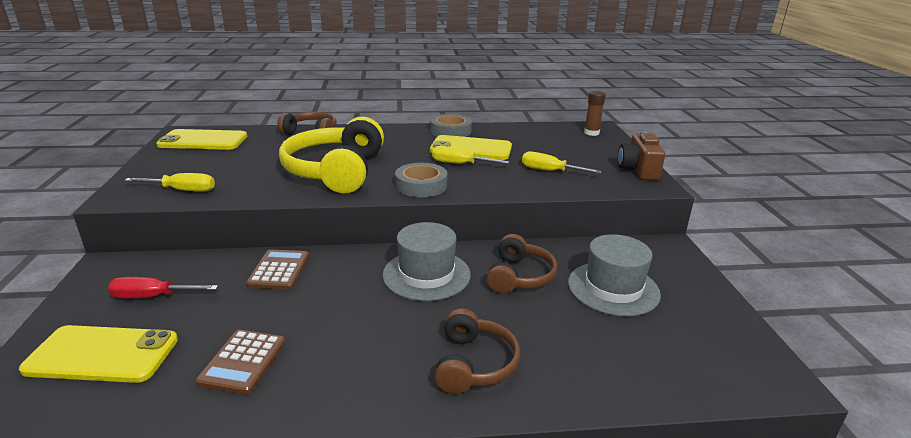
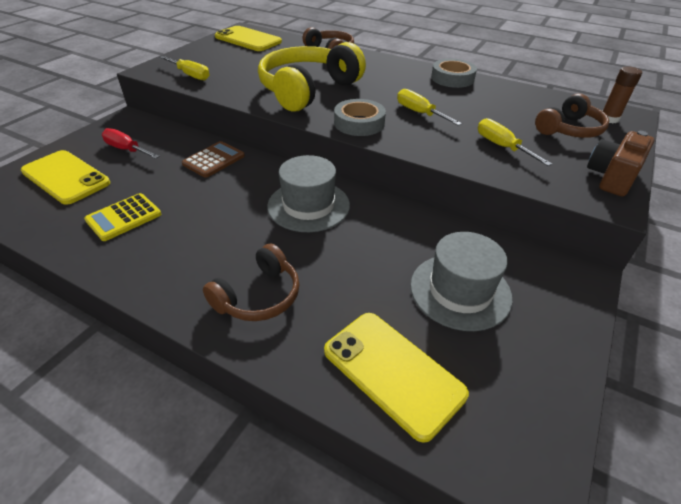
camera: 35 degrees right, 15 degrees up
brown calculator [196,330,286,395] -> yellow calculator [84,193,161,241]
yellow phone [430,135,512,160] -> yellow phone moved to [324,313,469,443]
brown headphones [487,234,558,294] -> brown headphones moved to [535,93,609,138]

